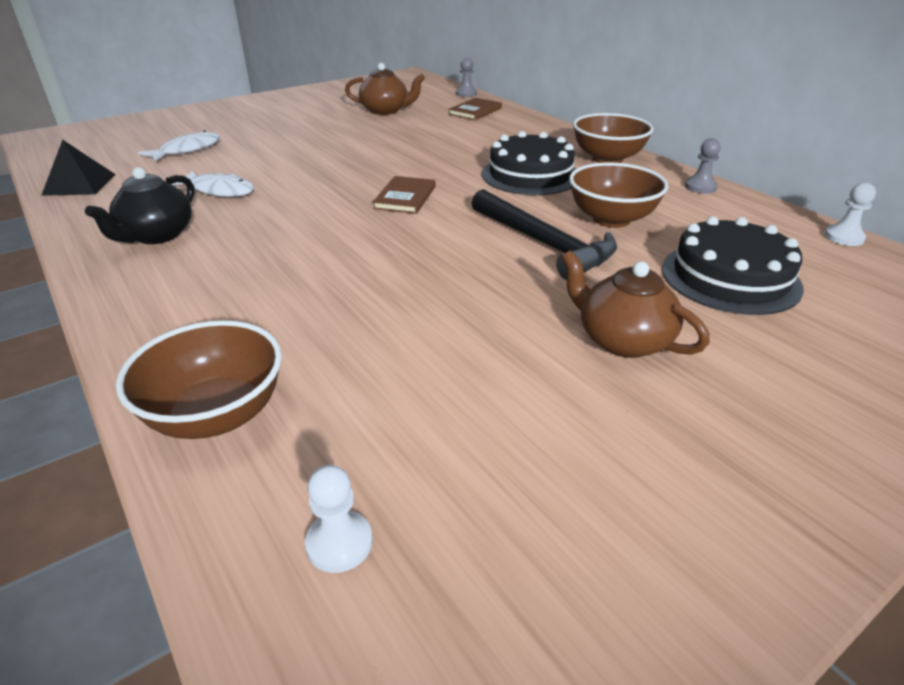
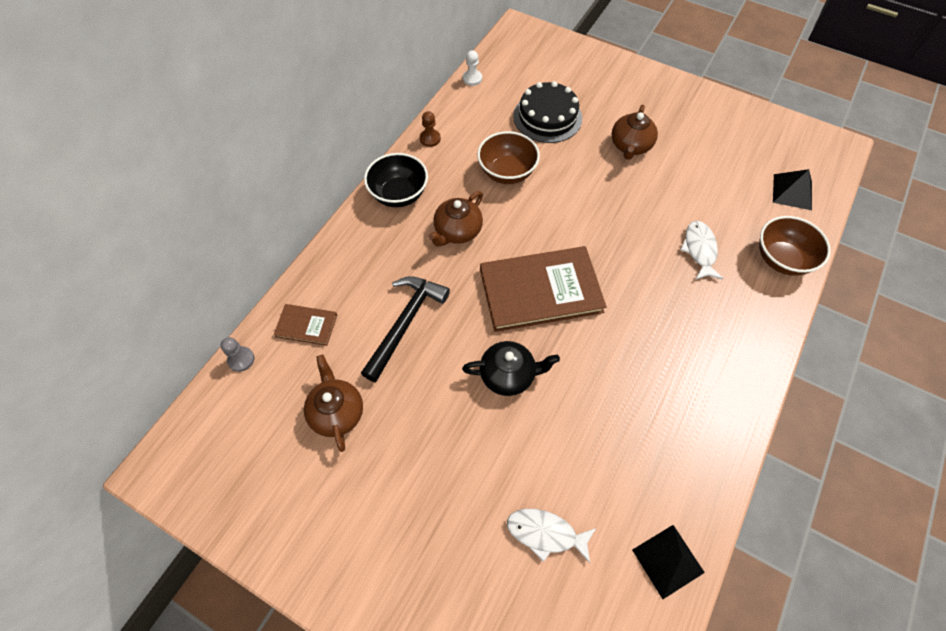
camera: 115 degrees left, 25 degrees up
black teapot [85,167,194,244] -> black teapot moved to [462,341,560,396]
white fish [171,171,254,197] -> white fish moved to [680,221,723,280]
white pawn [305,465,373,573] -> black pyramid [773,169,812,210]
brown book [373,176,436,214] -> brown book [480,246,607,332], size x2.12
black hammer [472,189,617,280] -> black hammer moved to [361,276,450,382]
black cake [482,131,575,195] -> brown teapot [428,191,483,246]
brown bowl [573,113,654,163] -> black bowl [364,153,428,207]
grey pawn [685,138,721,194] -> brown pawn [420,111,441,147]

